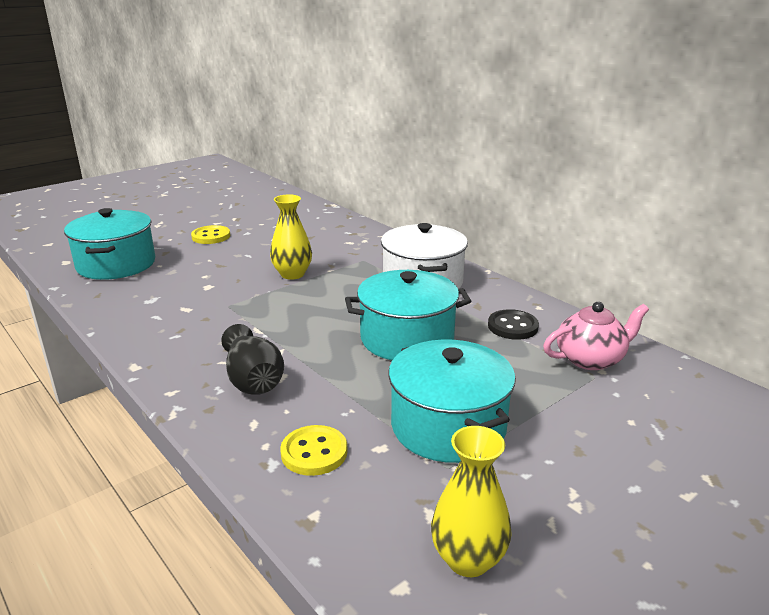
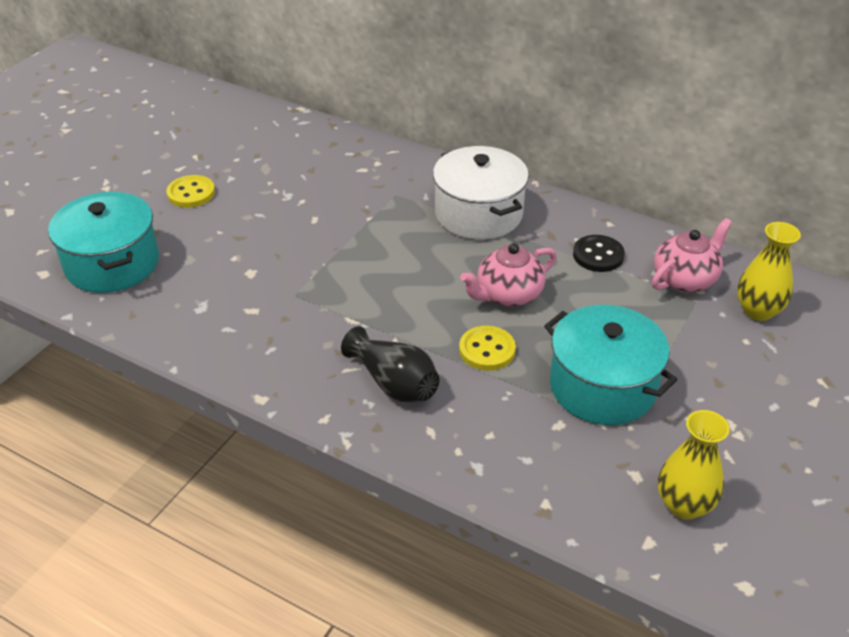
camera: 20 degrees left, 15 degrees up
yellow vase [270,194,312,280] -> yellow vase moved to [737,222,801,321]
yellow button [280,425,348,476] -> yellow button moved to [459,326,516,370]
turquoise pot [345,270,471,360] -> pink teapot [460,243,557,307]

